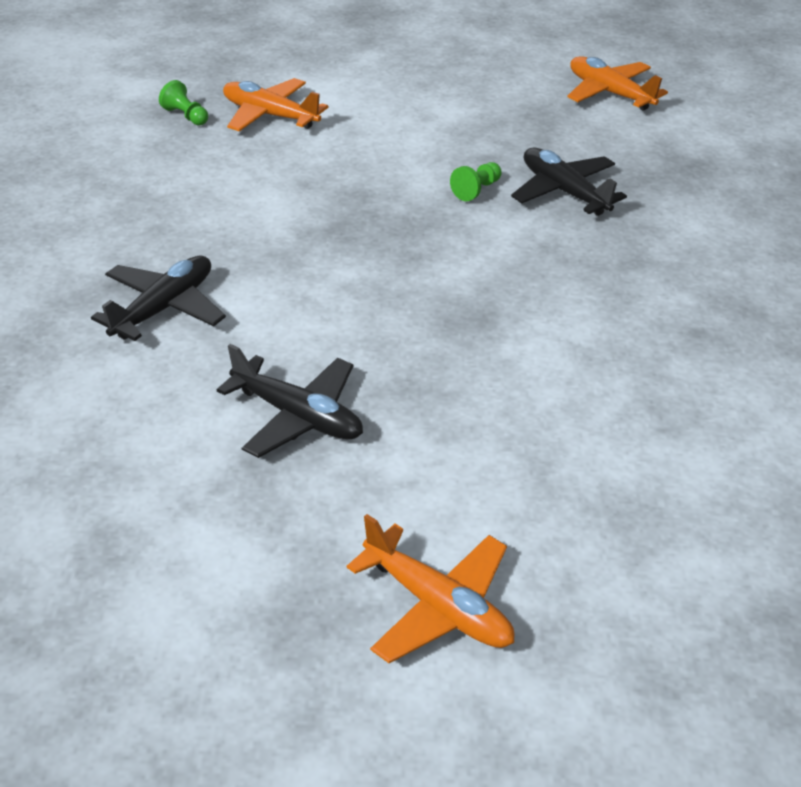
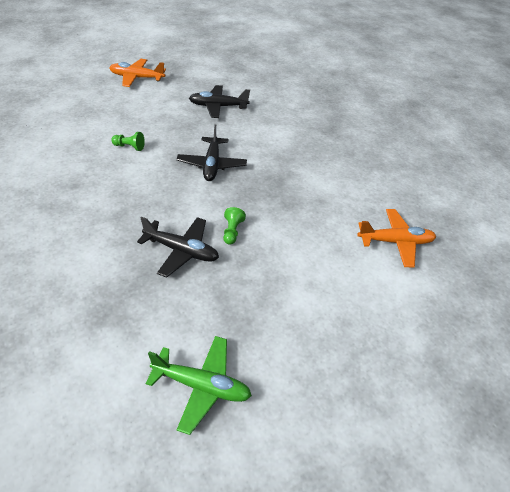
camera: 145 degrees right, 5 degrees up
black plane [91,256,226,341] -> black plane moved to [177,124,247,181]
green pawn [159,80,208,125] -> green pawn moved to [111,132,145,151]
orange plane [567,56,668,111] -> green plane [145,336,252,435]

